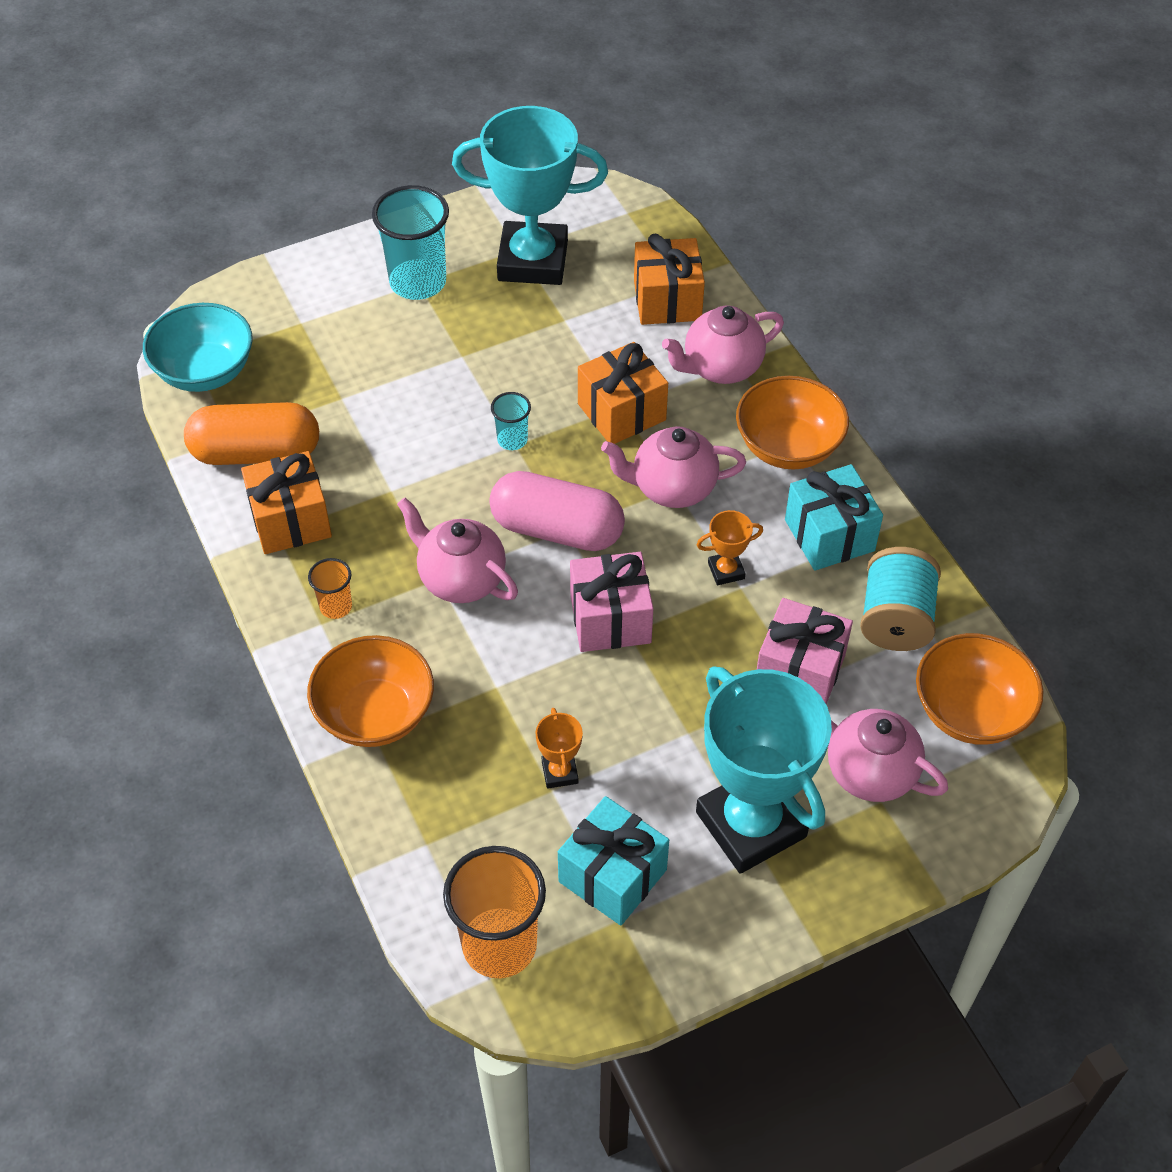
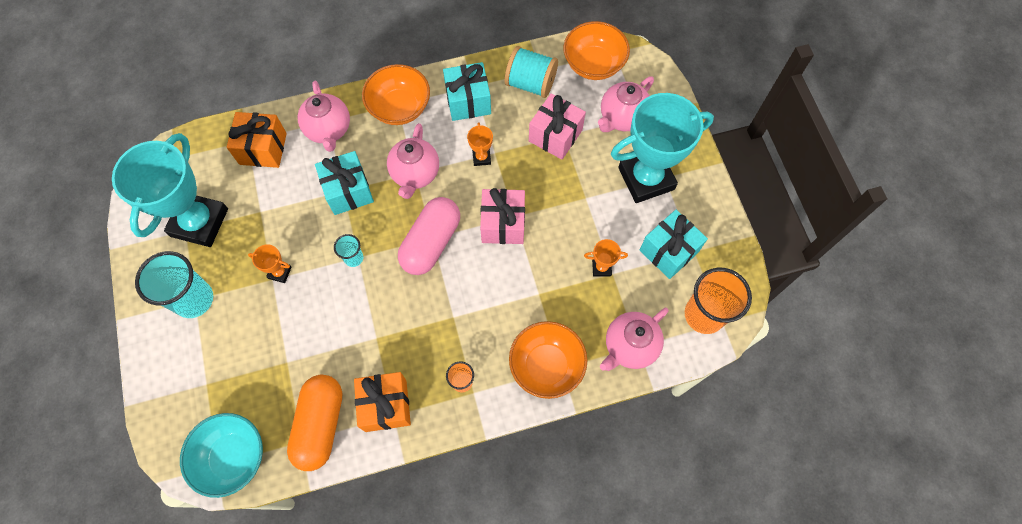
camera: 80 degrees left, 15 degrees up
pink teapot [397,497,518,603] -> pink teapot moved to [600,308,668,371]
orange gift [578,342,668,444] -> turquoise gift [315,151,374,215]
none -> orange trophy [248,244,292,283]

